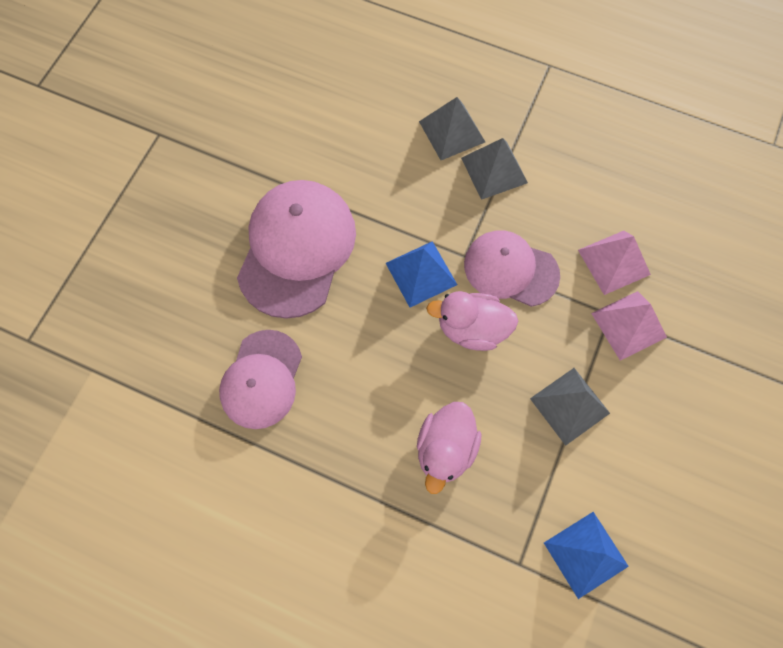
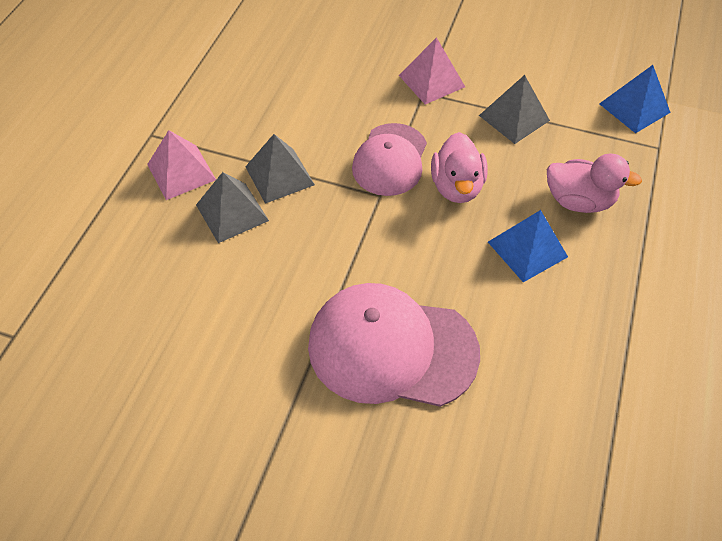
camera: 95 degrees left, 15 degrees down
pink cap [219,330,302,429] -> none
blue pyramid [386,241,457,307] -> blue pyramid moved to [488,210,568,282]
pink pyramid [578,231,651,295] -> pink pyramid moved to [147,130,216,200]

